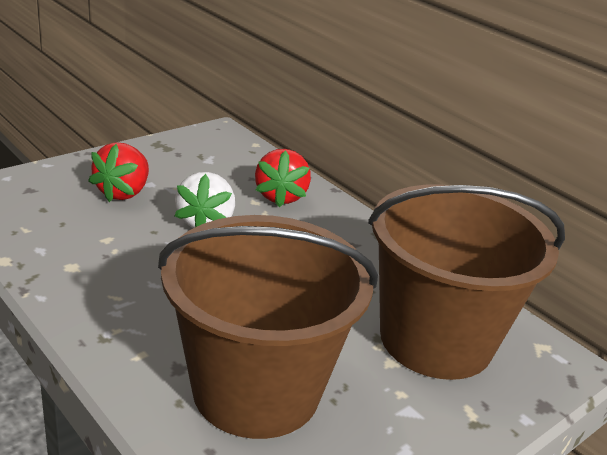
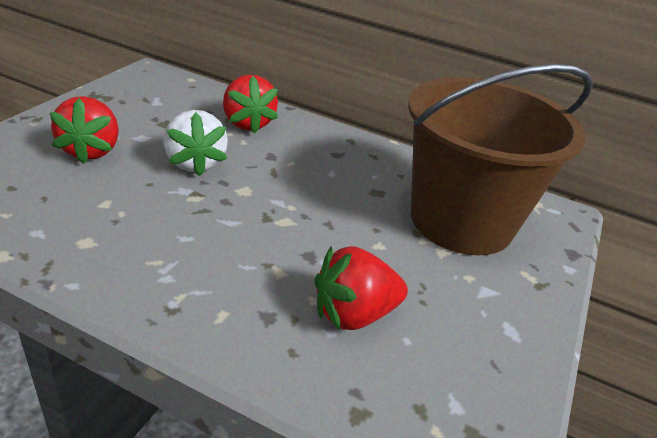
camera: 25 degrees left, 5 degrees up
brown bucket [158,215,378,439] -> red strawberry [315,246,408,330]

